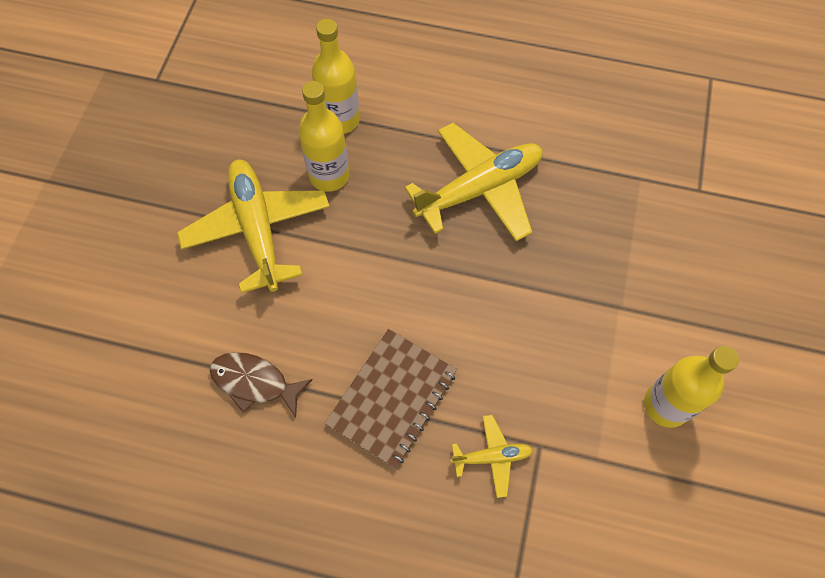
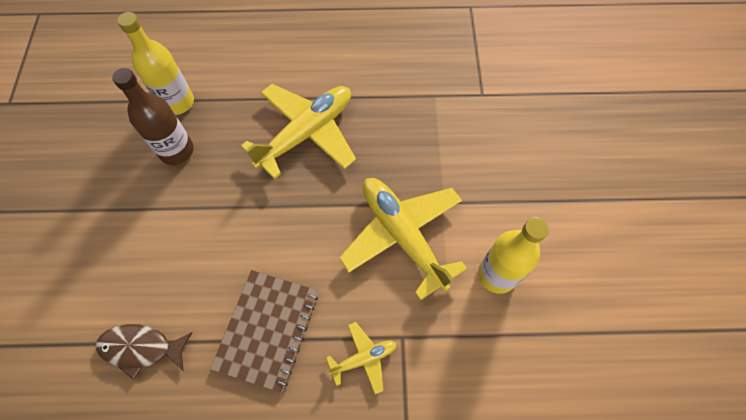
camera: 15 degrees left, 0 degrees up
yellow plane [177,160,330,293] -> yellow plane moved to [339,178,467,300]
yellow bottle [298,81,350,192] -> brown bottle [112,68,194,165]

